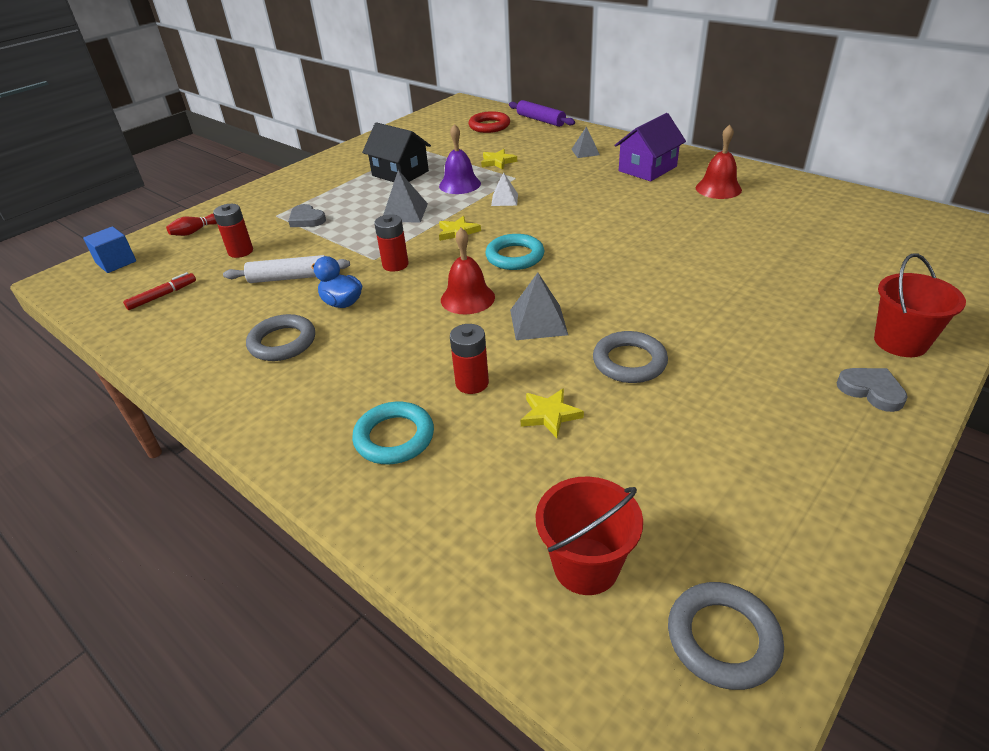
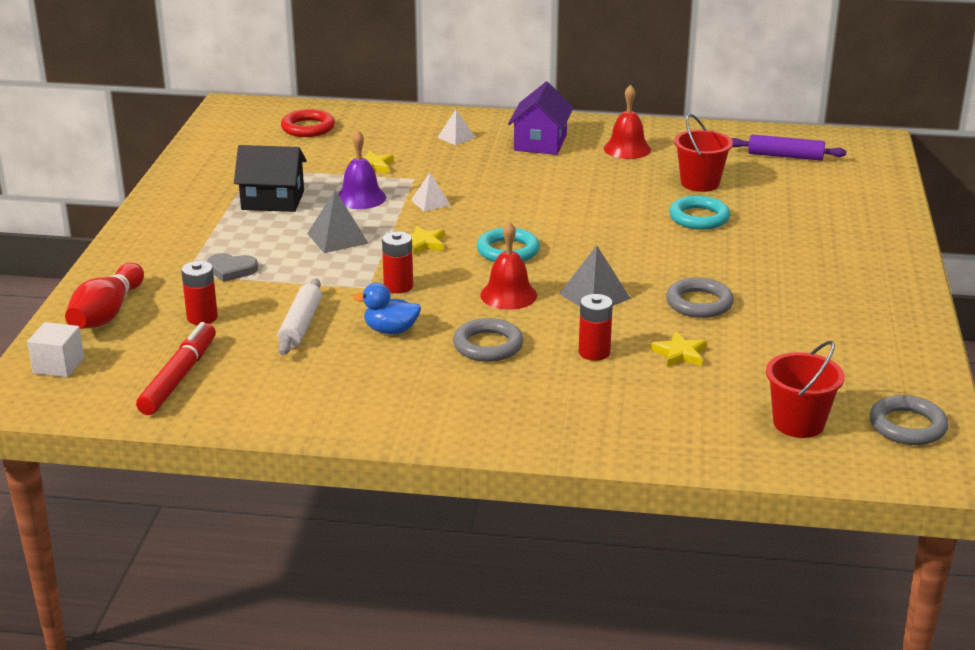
camera: 35 degrees left, 10 degrees down
blue cube [83,226,136,273] -> white cube [27,322,84,378]
red marker [123,272,196,310] -> red marker [136,322,216,415], size x1.76
red bowling pin [166,214,217,236] -> red bowling pin [65,263,144,329], size x1.97
white rolling pin [223,255,350,283] -> white rolling pin turned 45 degrees counterclockwise [277,279,322,355]
grey ring [246,314,315,361] -> grey ring moved to [453,318,524,362]
turquoise ring [352,402,434,464] -> turquoise ring moved to [669,196,730,230]
purple rolling pin [509,100,575,127] -> purple rolling pin moved to [732,135,846,161]
grey pyramid [571,126,600,158] -> white pyramid [437,109,475,145]
grey heart [837,368,908,412] -> none
red bucket [874,253,966,357] -> red bucket moved to [674,114,733,192]

